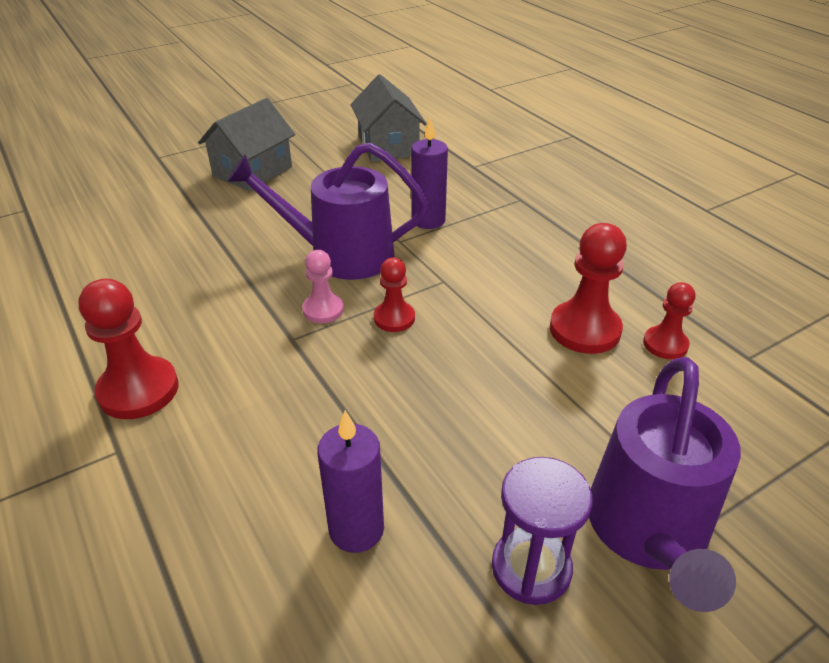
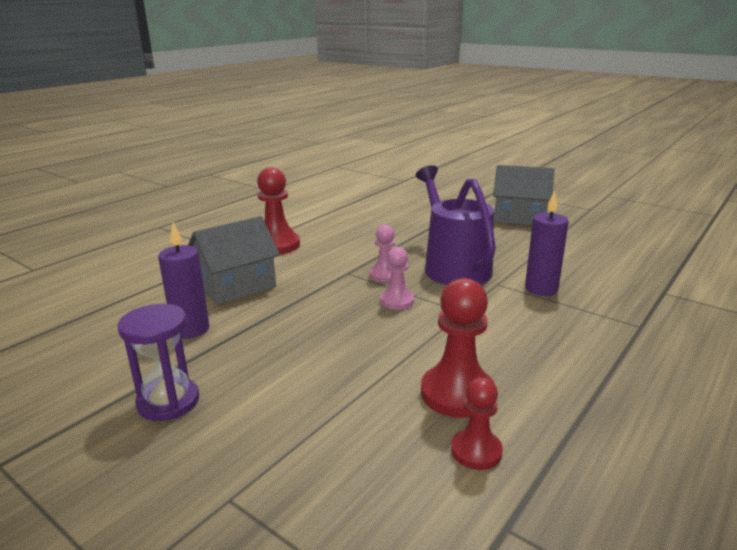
camera: 70 degrees right, 15 degrees down
grey house [350,74,427,162] -> grey house moved to [188,216,280,305]
red pawn [374,258,415,332] -> pink pawn [380,247,414,310]
purple watering can [589,357,741,612] -> none

